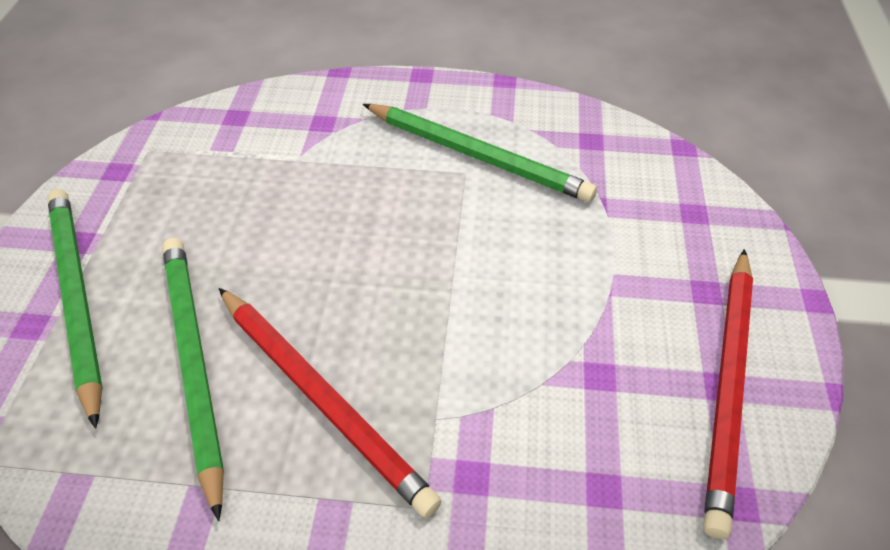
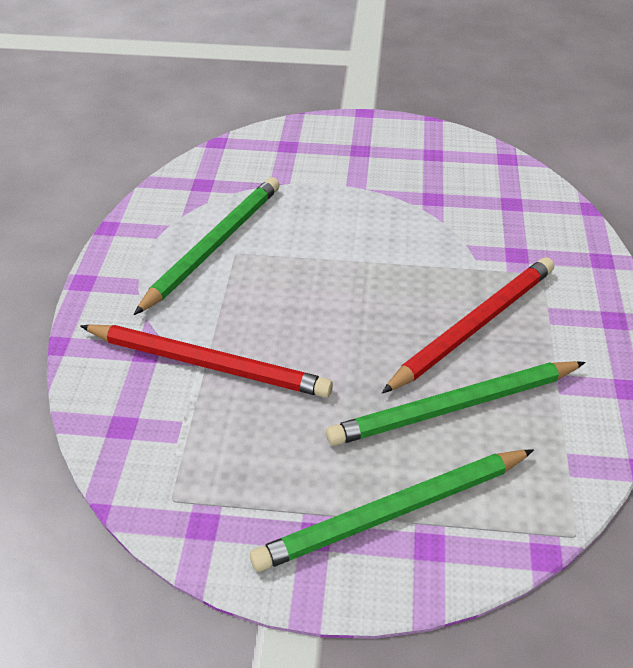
camera: 90 degrees left, 5 degrees down
red pencil [703,249,753,539] -> red pencil moved to [80,325,333,398]

